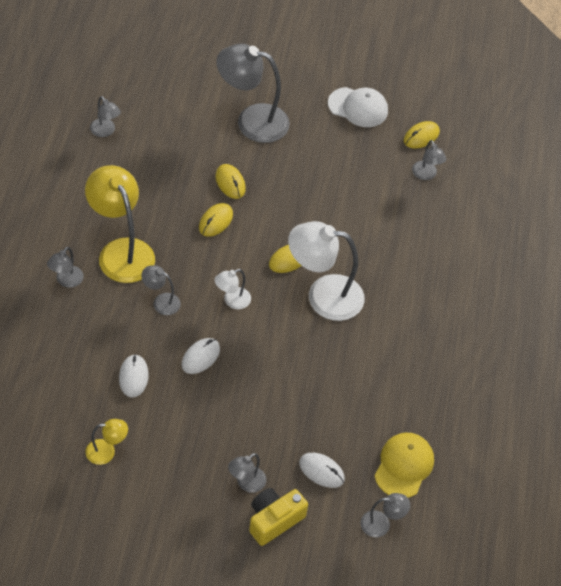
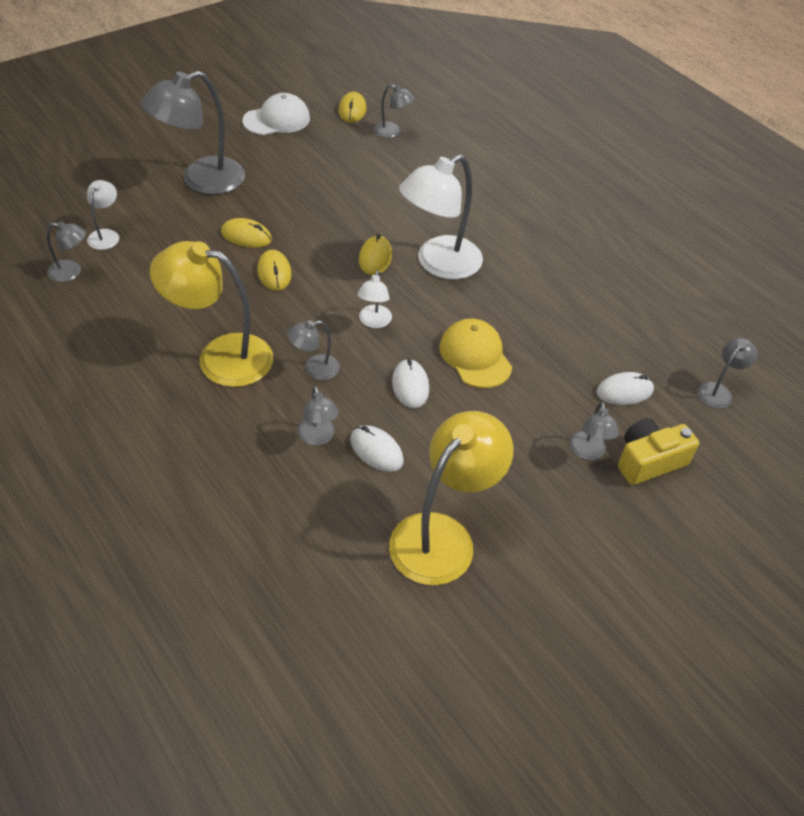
camera: 45 degrees left, 5 degrees down
grey lamp [47,247,84,288] -> grey lamp moved to [297,386,339,446]
yellow lamp [85,419,128,465] -> yellow lamp [389,411,514,585], size x2.10
yellow camera [249,488,308,546] -> yellow camera turned 60 degrees clockwise [618,418,699,485]
yellow cap [375,433,434,498] -> yellow cap moved to [439,318,512,388]
none -> white lamp [87,180,119,250]

